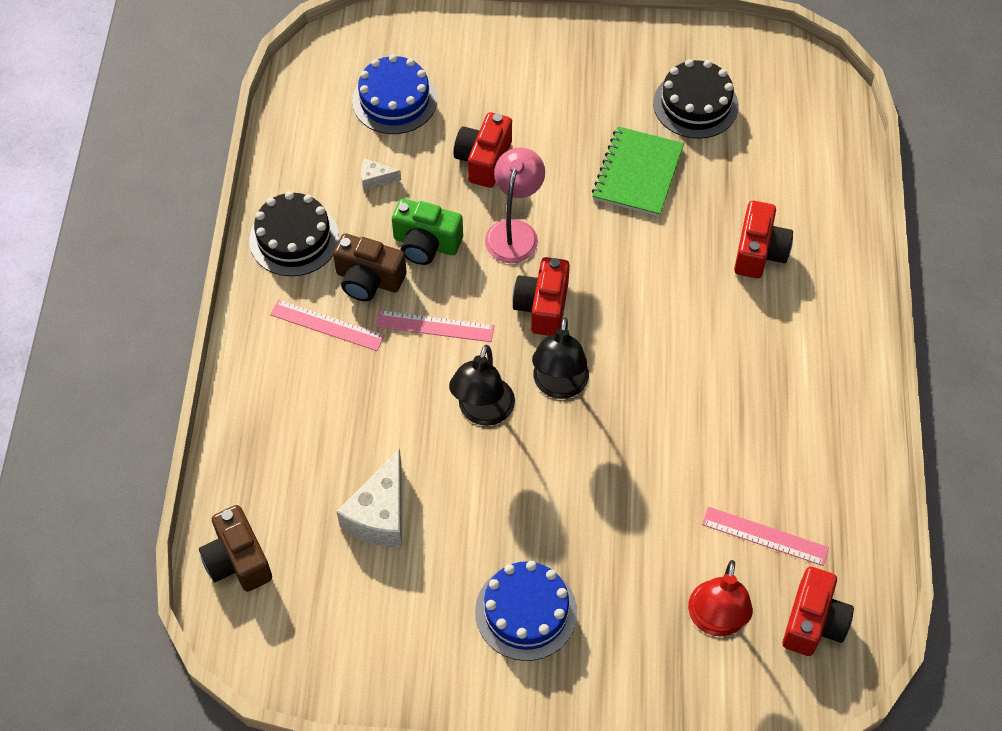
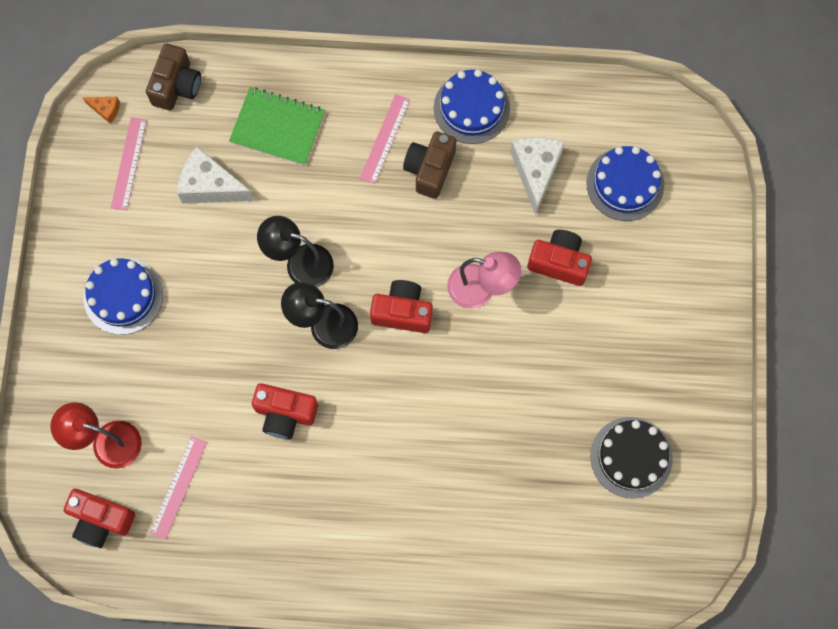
camera: 90 degrees right, 15 degrees up
brown camera [199,505,272,592] -> brown camera turned 135 degrees clockwise [146,44,201,111]
black cake [249,191,339,276] -> blue cake [434,69,510,144]
white cheese [361,158,401,191] -> white cheese [510,137,565,215], size x2.06
pink ruler [376,310,495,342] -> pink ruler moved to [111,117,147,211]
green camera [392,199,463,265] -> none
green notebook [592,126,684,217] -> green notebook moved to [229,87,325,166]
red camera [734,201,793,278] -> red camera moved to [252,383,318,439]
none -> orange cheese [82,97,120,124]

